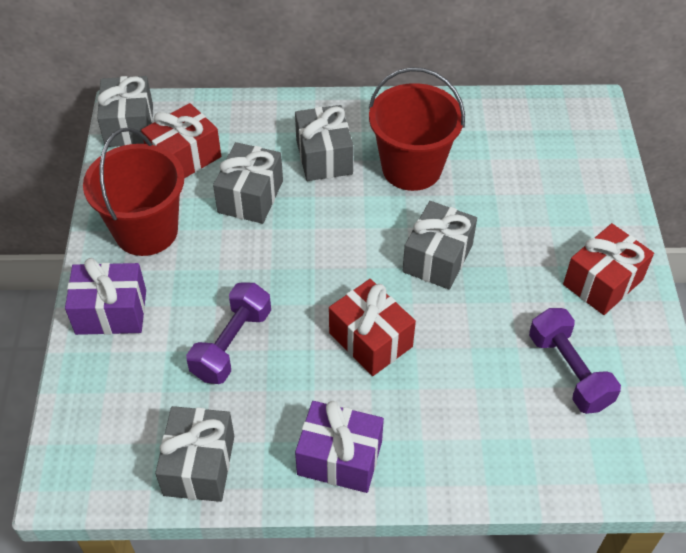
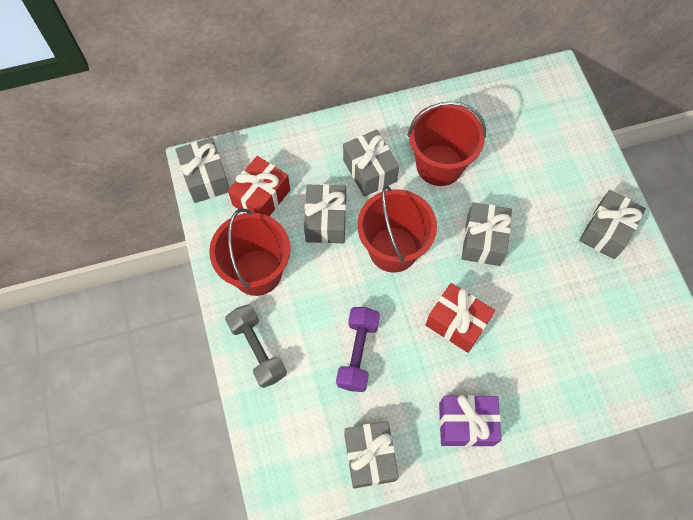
camera: 15 degrees left, 15 degrees up
purple gift [65,258,146,335] -> grey dumbbell [225,304,287,388]
purple dumbbell [529,308,621,414] -> none
red gift [563,223,654,315] -> grey gift [579,190,646,259]
none -> red bucket [357,185,437,273]

